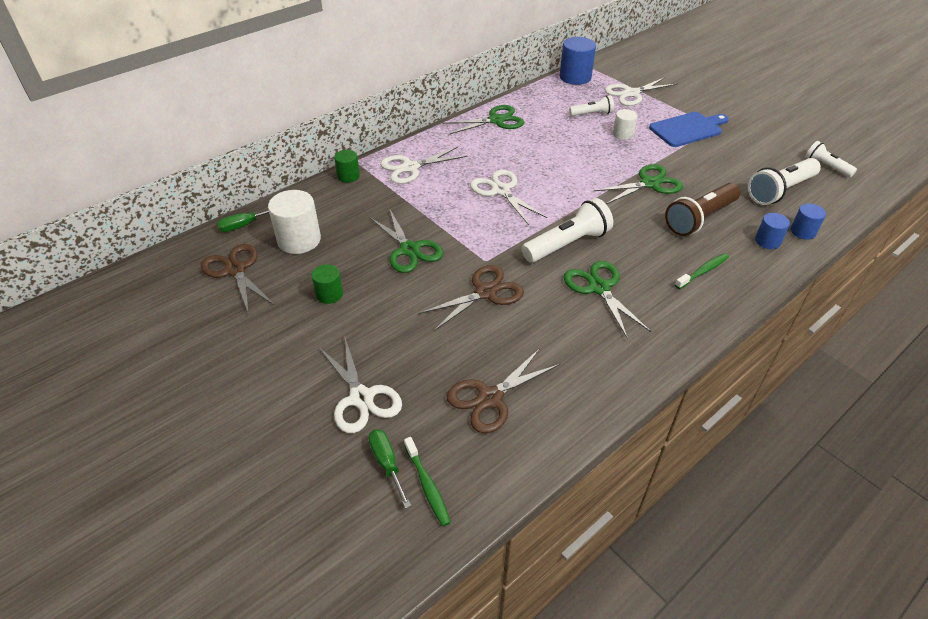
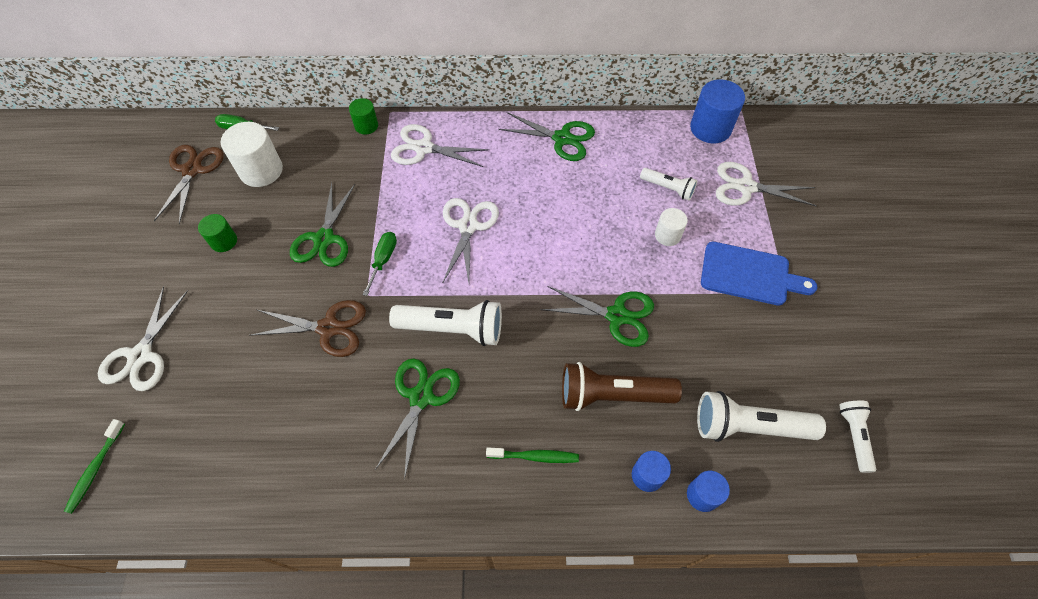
camera: 40 degrees right, 15 degrees up
green screwdriver [368,429,411,509] -> green screwdriver moved to [362,232,397,296]
brown scissors [446,348,560,433] -> none

